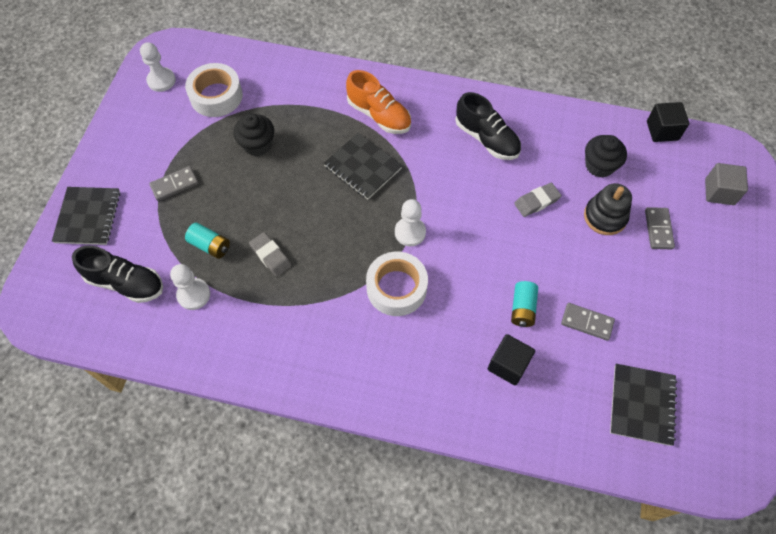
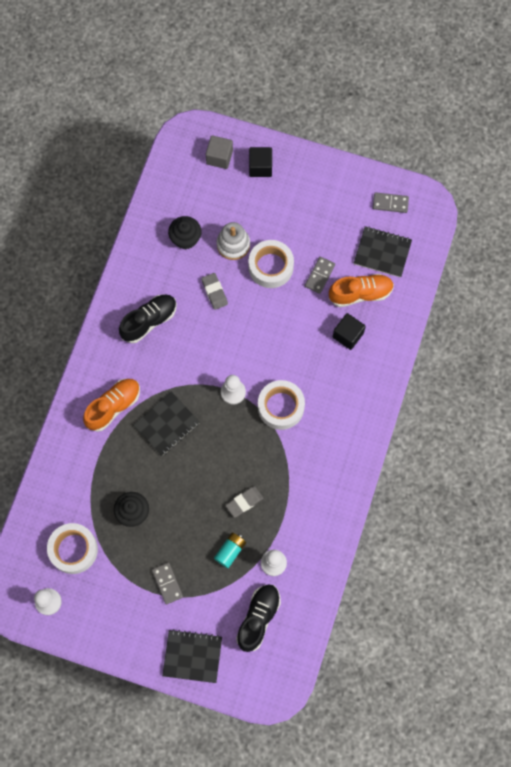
camera: 85 degrees left, 10 degrees up
turquoise battery [511,281,538,327] -> none
black stacking toy [584,183,632,235] -> white stacking toy [217,222,250,260]
grey domino [645,207,675,249] -> grey domino moved to [373,192,409,213]
black cube [647,102,689,142] -> black cube moved to [249,147,272,177]
none -> white tape [248,240,294,288]
none -> orange shoe [329,274,394,307]

